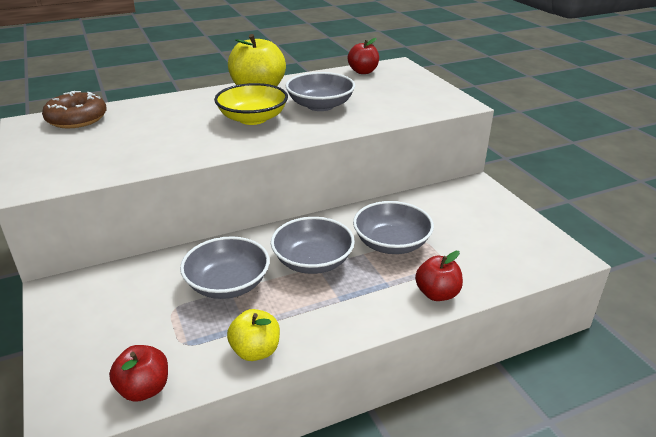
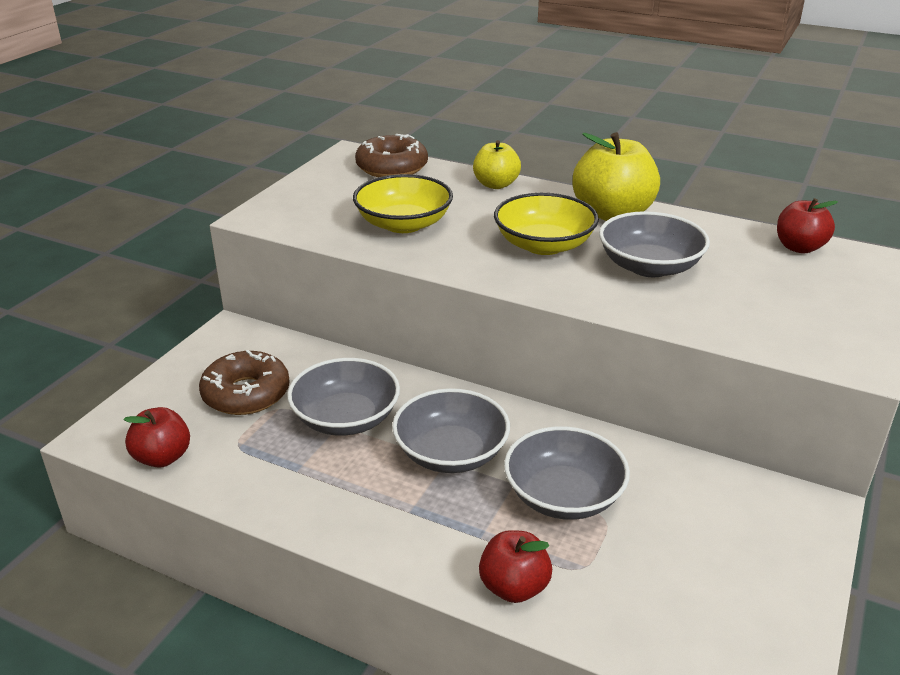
camera: 50 degrees right, 0 degrees up
yellow apple [227,309,280,361] -> yellow apple moved to [473,140,521,189]
none -> brown donut [199,350,290,415]
none -> yellow bowl [353,174,453,233]

